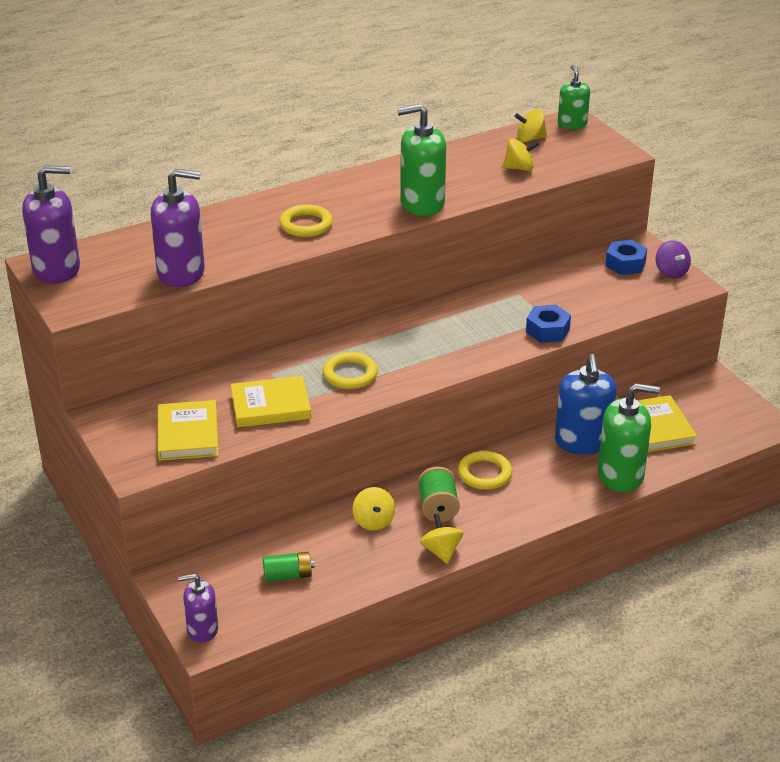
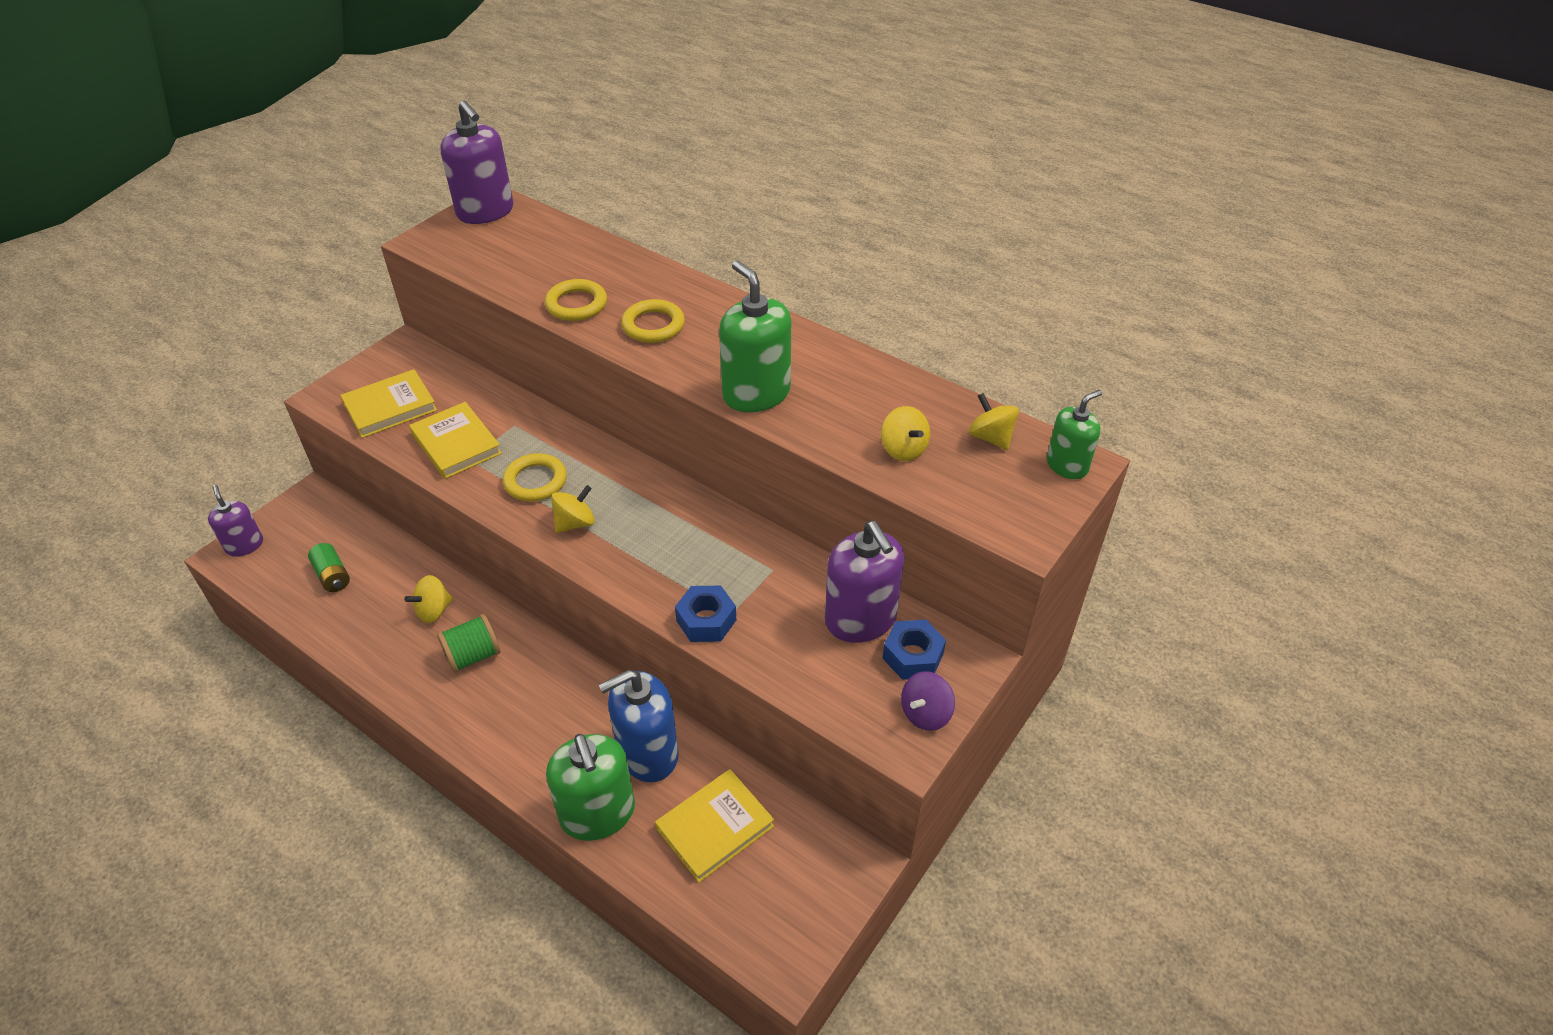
camera: 65 degrees right, 10 degrees up
purple soap dispenser [151,169,205,287] -> purple soap dispenser moved to [825,521,904,643]
yellow spinning top [420,514,463,564] -> yellow spinning top moved to [551,485,595,533]
yellow ring [458,451,512,490] -> yellow ring moved to [545,279,607,321]

